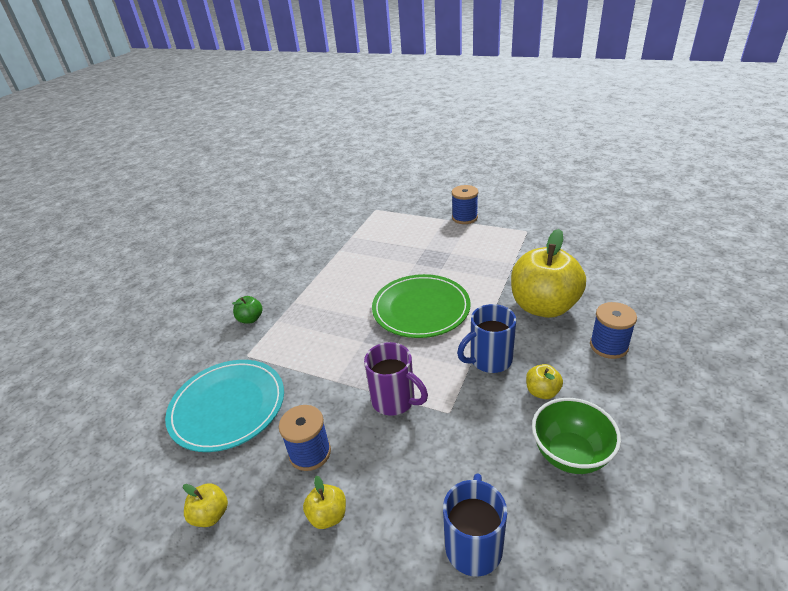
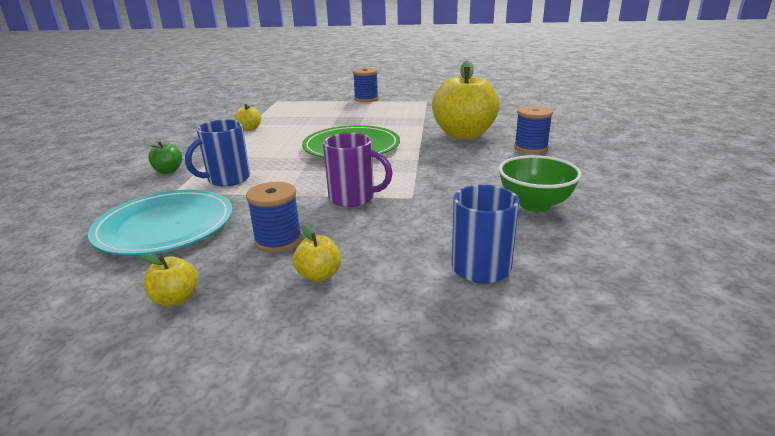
camera: 20 degrees left, 10 degrees down
blue mug [457,304,516,373] -> blue mug moved to [185,119,250,187]
yellow apple [526,364,563,399] -> yellow apple moved to [235,104,261,131]

